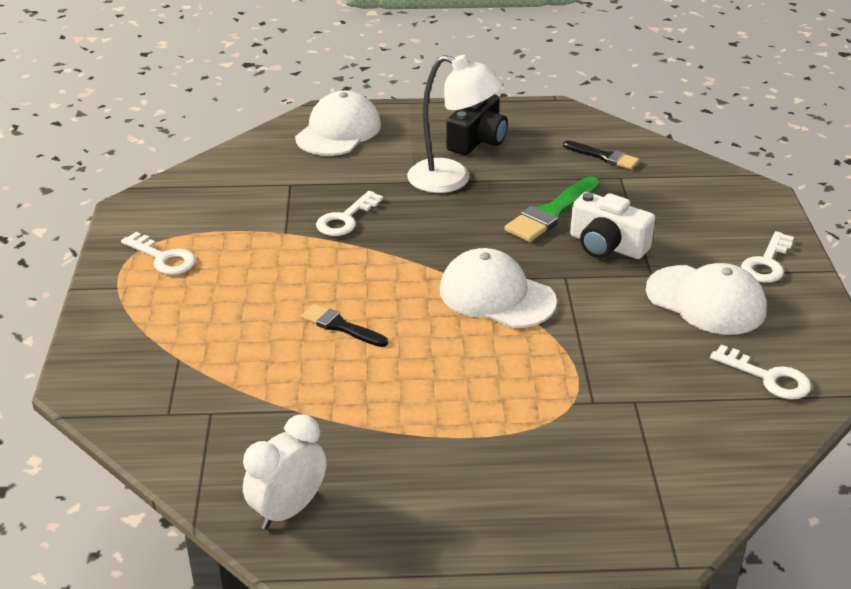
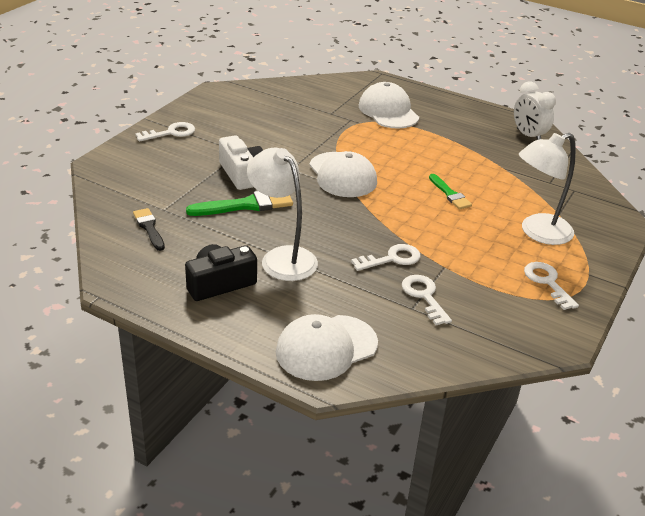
camera: 150 degrees left, 0 degrees up
white clock [243,414,327,529] -> white clock turned 75 degrees clockwise [514,81,556,140]
black brush [301,304,388,347] -> green brush [429,174,472,210]
white cap [646,263,767,335] -> white cap moved to [359,82,419,129]
white key [710,344,811,400] -> white key moved to [402,275,452,325]
none -> white lamp [519,133,576,245]

